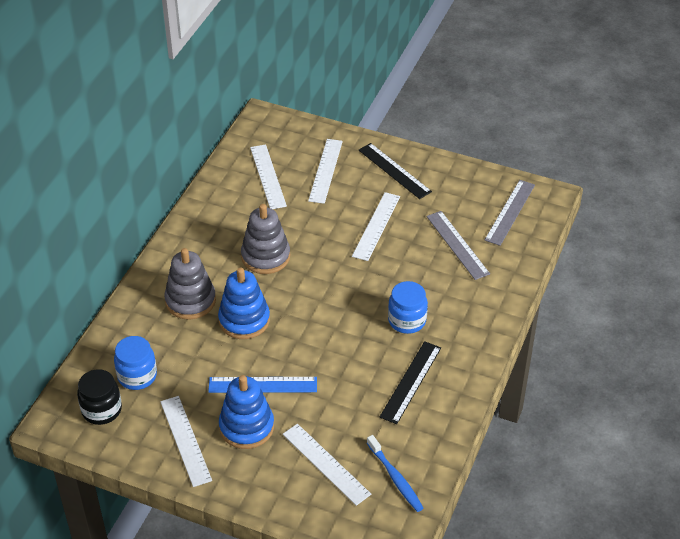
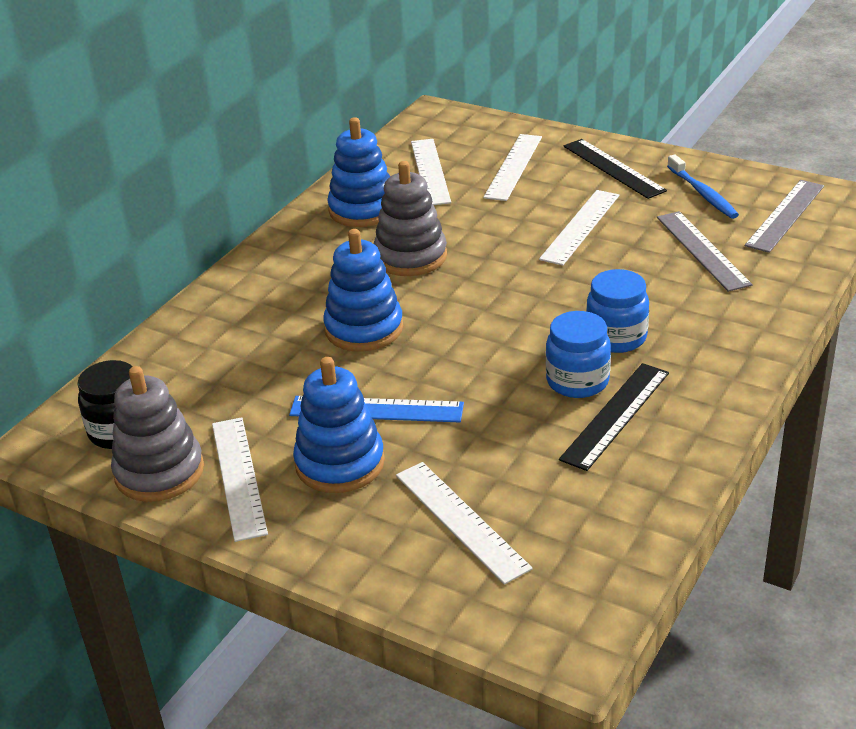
camera: 10 degrees right, 10 degrees down
blue jar [114,336,157,390] -> blue jar moved to [546,311,611,398]
grey stacking toy [164,248,216,320] -> grey stacking toy moved to [111,366,204,502]
blue toothbrush [367,435,424,512] -> blue toothbrush moved to [667,154,739,219]
none -> blue stacking toy [327,117,390,227]

